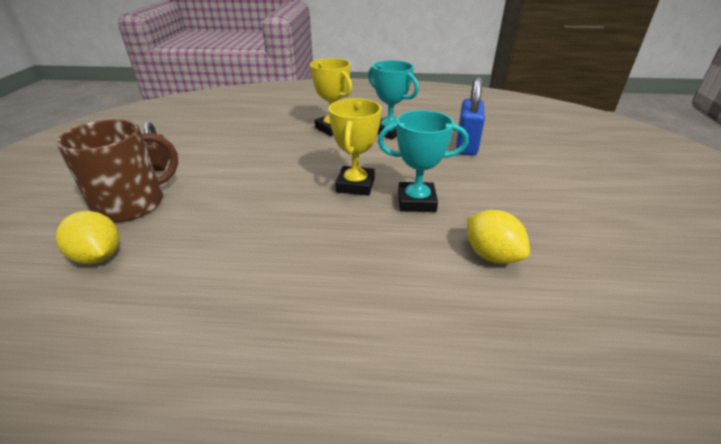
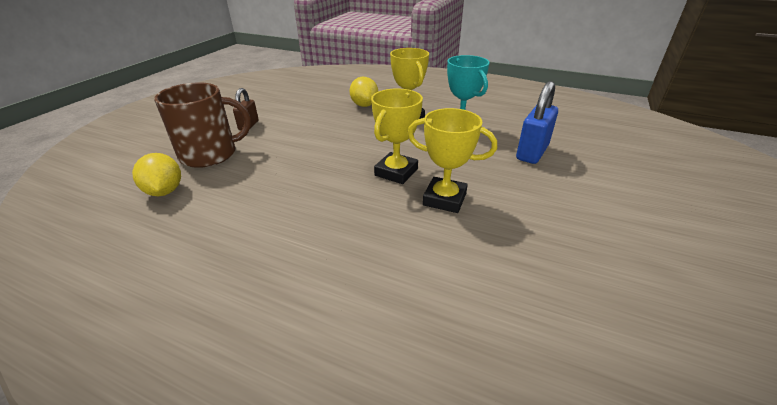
camera: 20 degrees right, 0 degrees up
turquoise trophy [378,110,469,212] -> yellow trophy [407,108,497,213]
yellow lemon [467,210,530,264] -> yellow lemon moved to [349,77,378,107]

